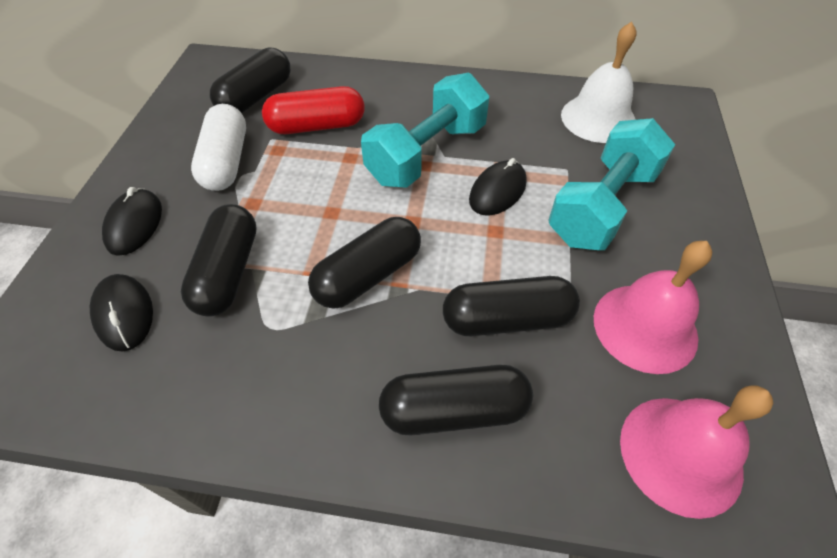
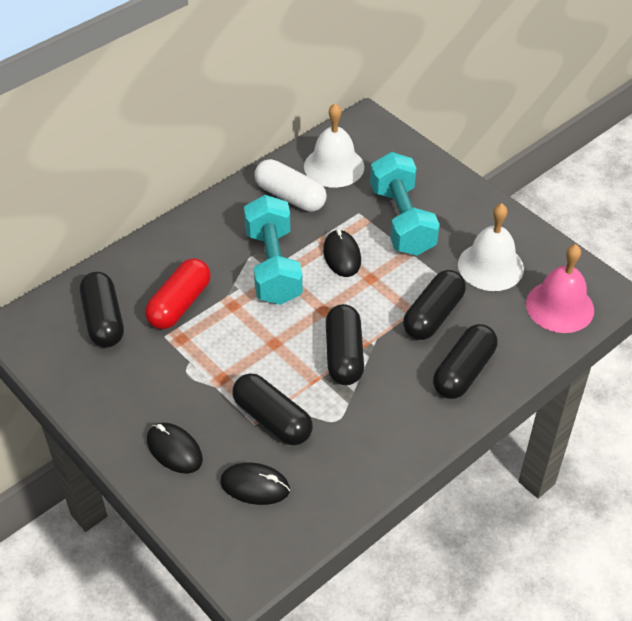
camera: 50 degrees left, 5 degrees down
white capsule [191,104,246,191] -> white capsule moved to [254,159,327,212]
pink bell [594,241,712,374] -> white bell [458,203,524,291]

